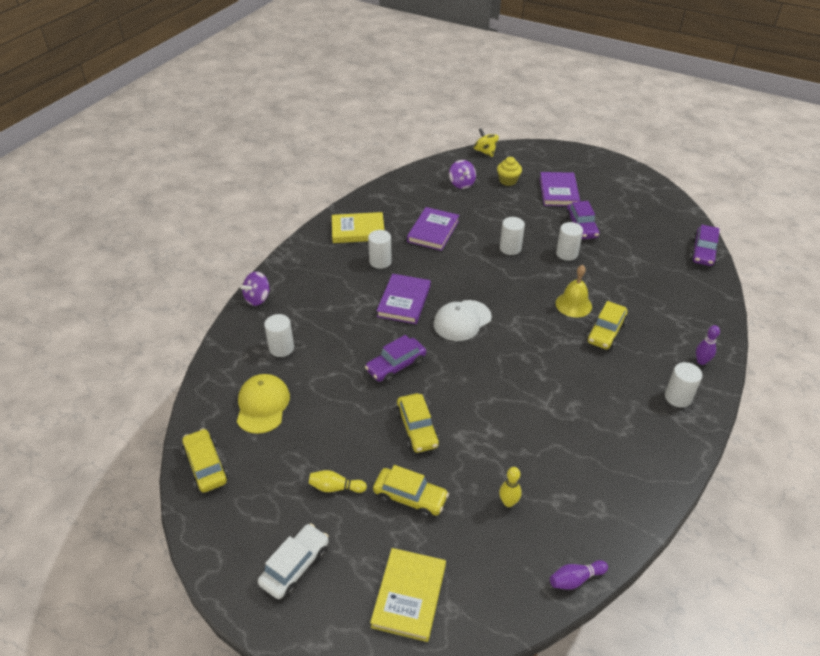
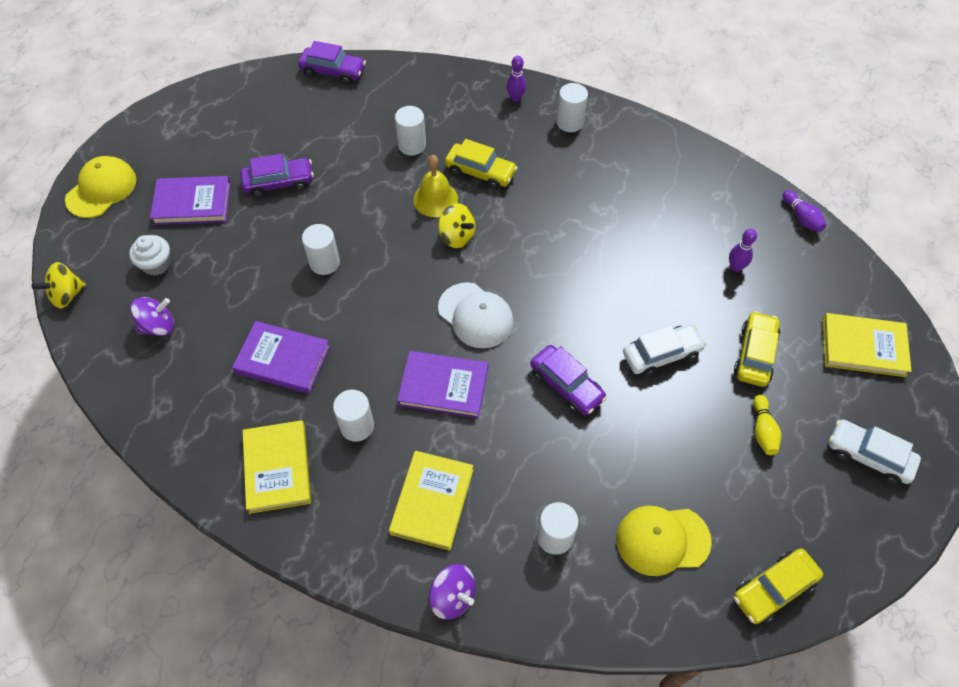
camera: 95 degrees left, 15 degrees up
yellow car [396,393,439,453] -> white car [623,324,706,377]
yellow cupcake [497,157,522,186] -> white cupcake [129,235,170,276]
yellow bowling pin [499,467,522,507] -> purple bowling pin [729,229,757,272]
white cylinder [556,222,583,261] -> white cylinder moved to [395,106,426,155]
none -> yellow cap [65,156,136,218]
none -> yellow book [389,451,473,551]
none -> yellow spinning top [438,203,476,248]

